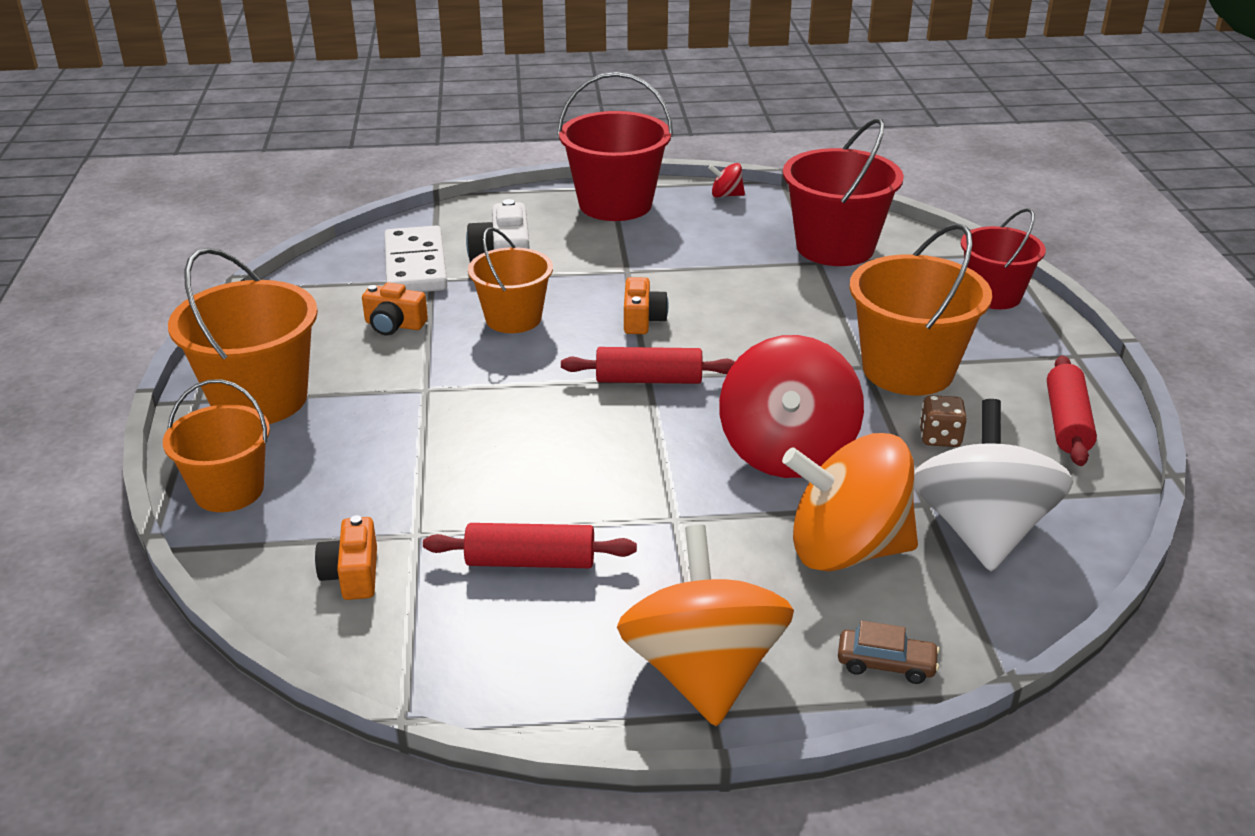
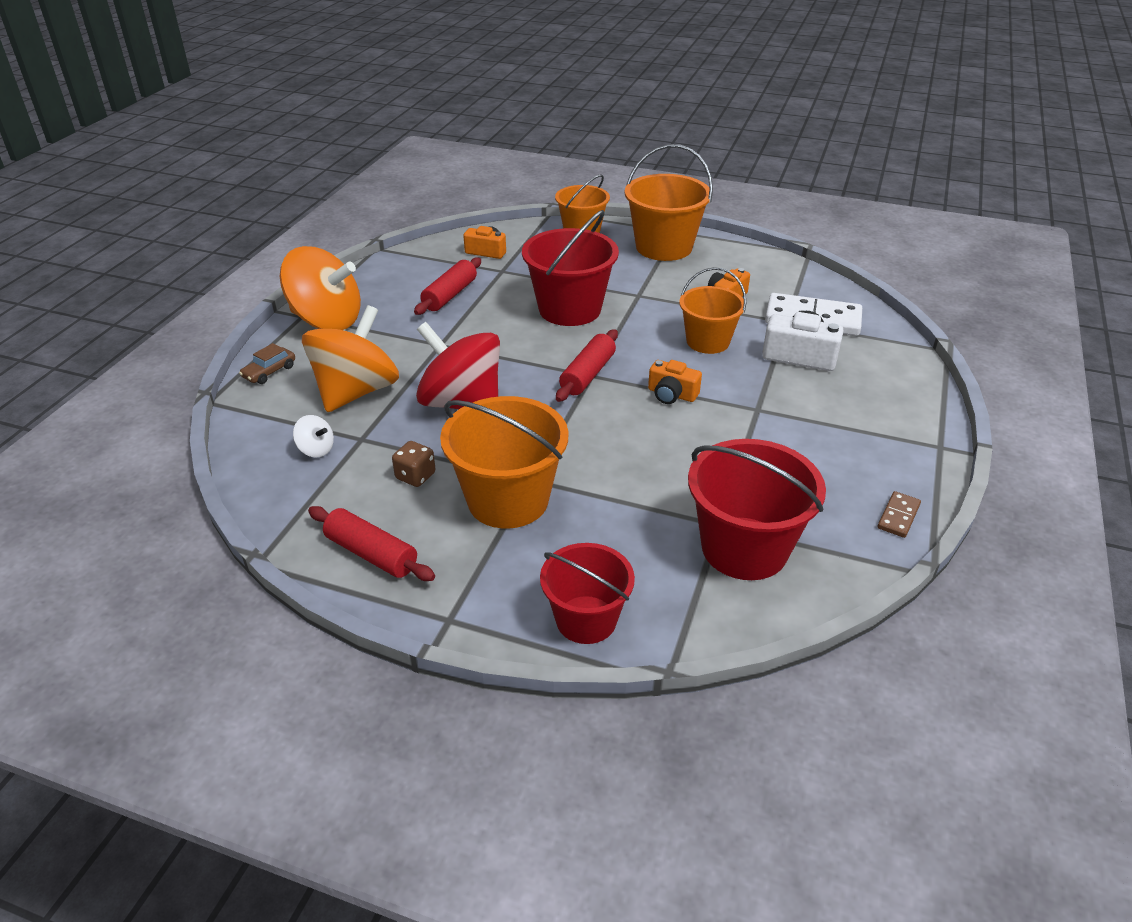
camera: 115 degrees right, 5 degrees up
red bucket [557,72,673,221] -> red bucket moved to [522,210,619,326]
red spinning top [708,163,745,198] -> brown domino [877,491,921,538]
white spinning top [914,399,1074,571] -> white spinning top [293,415,334,457], size x0.40

